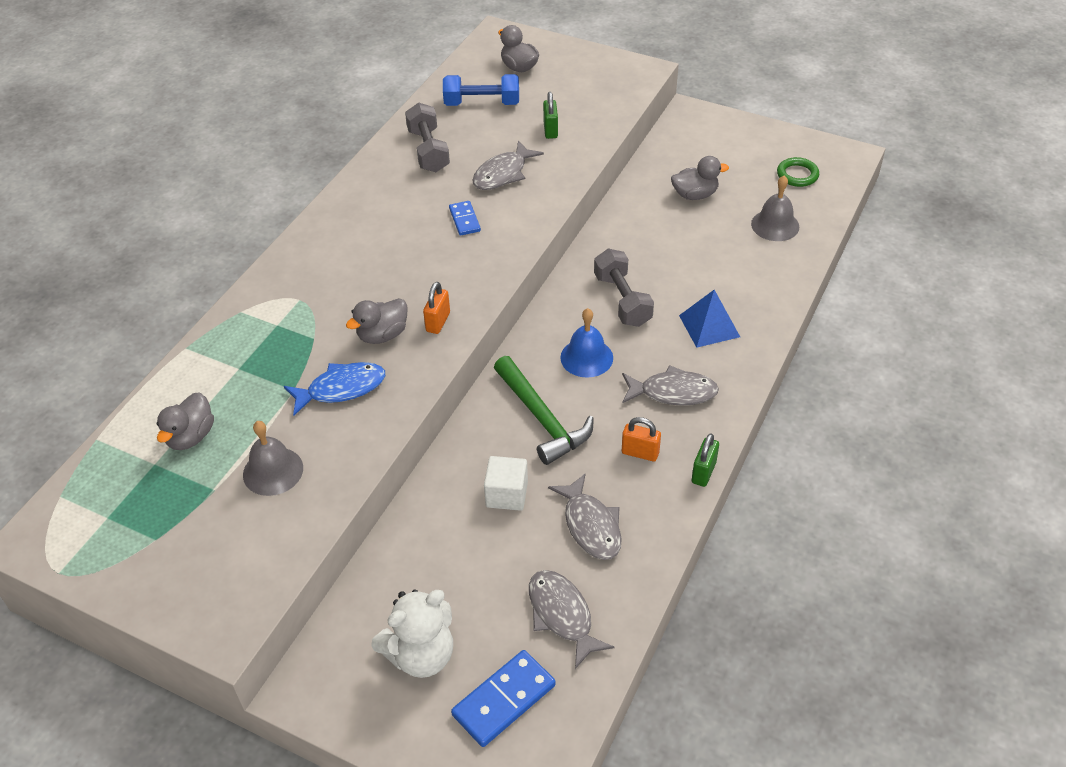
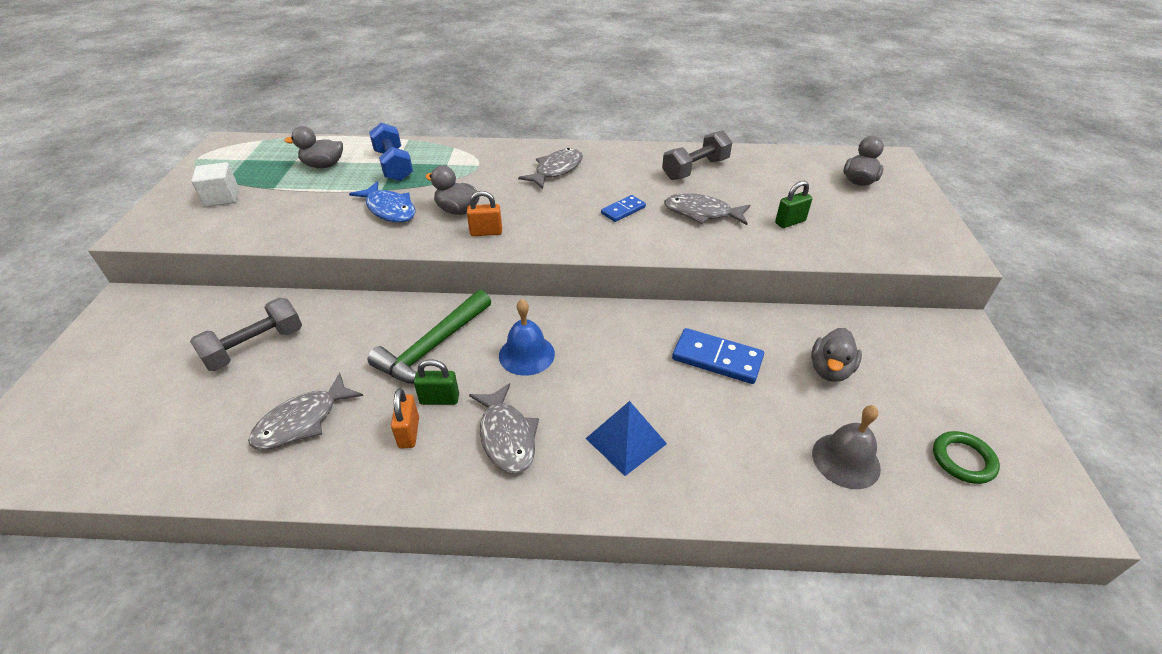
camera: 65 degrees right, 5 degrees down
grey bell [243,421,303,496] -> none
white teddy bear [371,589,453,678] -> none
blue dumbbell [443,74,519,106] -> blue dumbbell moved to [369,123,413,181]
blue domino [451,650,556,747] -> blue domino moved to [672,328,764,384]
white cube [484,456,528,511] -> white cube moved to [191,162,239,207]
grey fish [529,570,614,669] -> grey fish moved to [518,148,583,189]
grey dumbbell [594,249,654,327] -> grey dumbbell moved to [190,298,302,371]
grey duck [671,156,729,200] -> grey duck turned 60 degrees clockwise [811,328,862,382]
green padlock [692,433,719,487] -> green padlock moved to [414,359,459,405]

